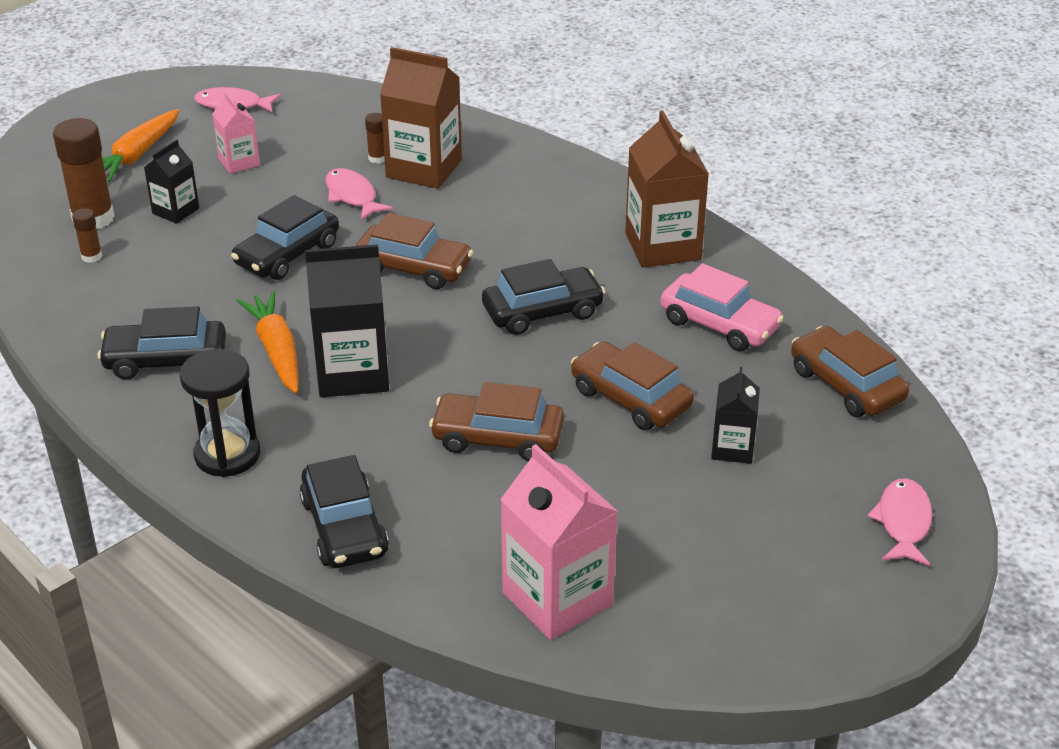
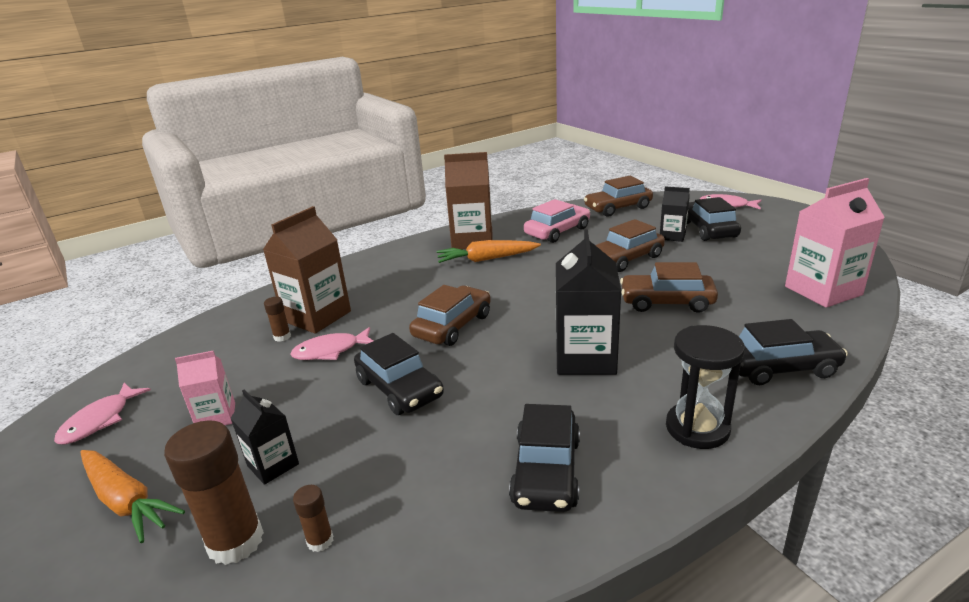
camera: 75 degrees left, 10 degrees down
orange carrot [237,291,299,393] -> orange carrot moved to [436,240,541,263]
brown car [429,382,564,461] -> brown car turned 75 degrees clockwise [620,262,718,313]
black car [482,259,605,335] -> black car moved to [687,197,741,241]

